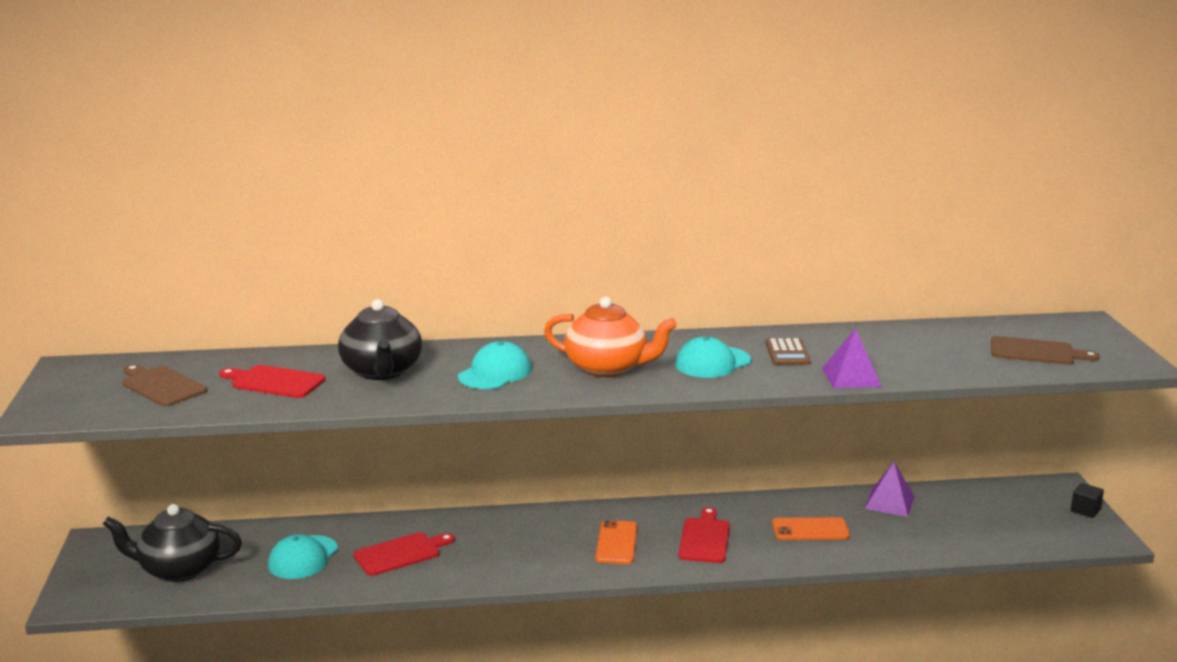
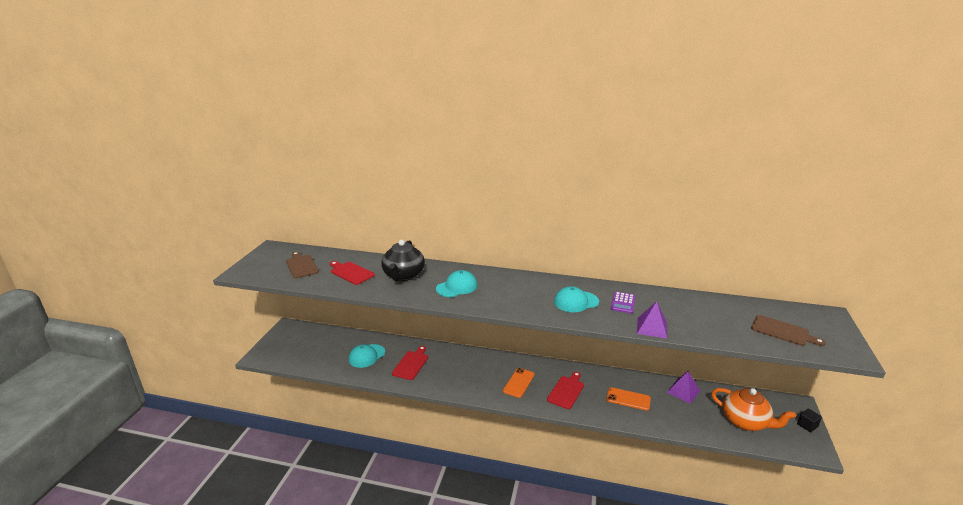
camera: 20 degrees right, 5 degrees up
black teapot [103,504,242,582] -> none
red cutting board [353,532,455,576] -> red cutting board turned 60 degrees counterclockwise [392,346,428,380]
orange teapot [544,297,677,377] -> orange teapot moved to [711,388,796,431]
brown calculator [765,338,811,365] -> purple calculator [611,291,636,314]

